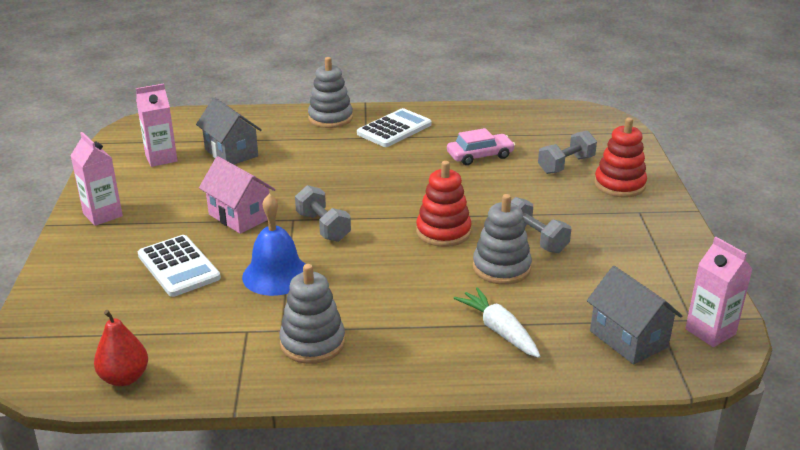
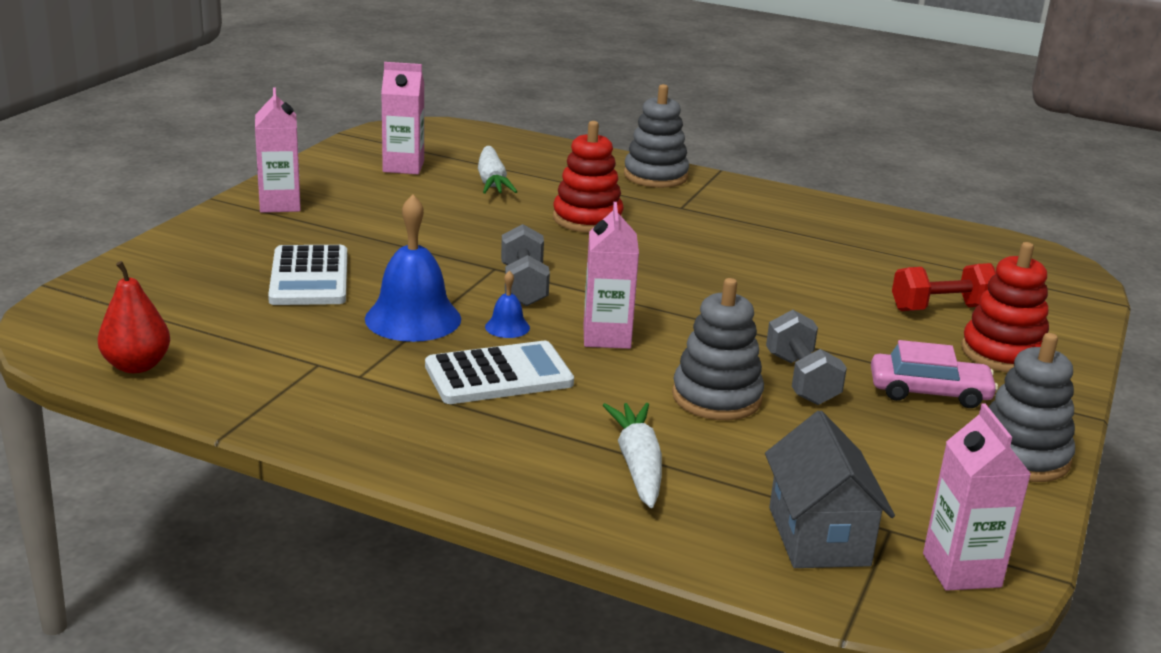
camera: 25 degrees right, 5 degrees down
grey house [196,98,262,165] -> white carrot [478,146,518,194]
pink house [199,156,276,234] -> none
grey stacking toy [279,264,345,364] -> grey stacking toy moved to [989,333,1075,482]
white calculator [357,108,432,147] -> white calculator moved to [425,341,574,404]
red stacking toy [416,161,472,247] -> red stacking toy moved to [553,121,624,233]
pink car [447,128,515,165] -> pink car moved to [871,340,998,408]
grey dumbbell [538,130,597,174] -> red dumbbell [892,263,996,311]
none -> blue bell [485,271,530,338]
none -> pink carton [583,202,639,349]

